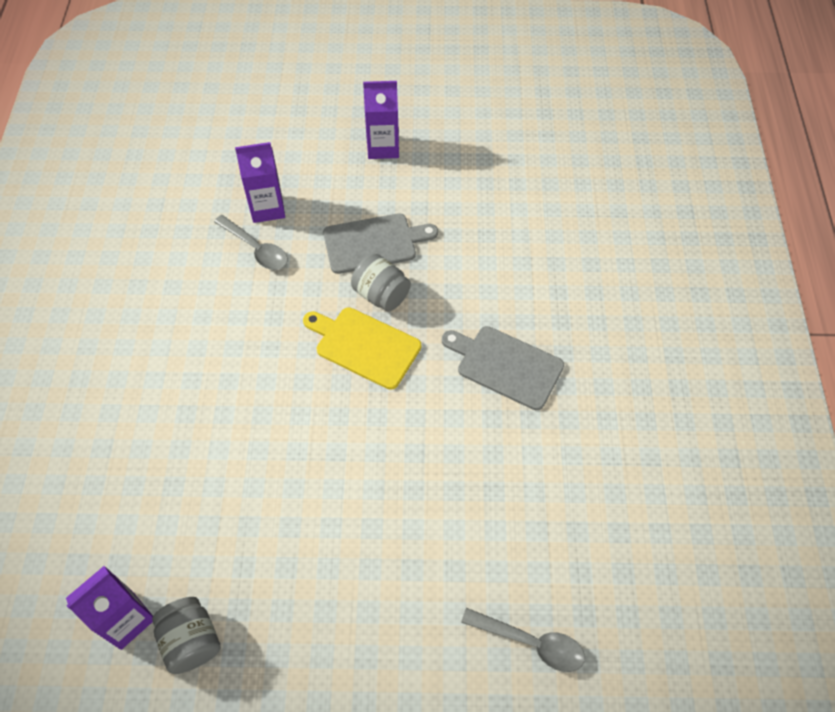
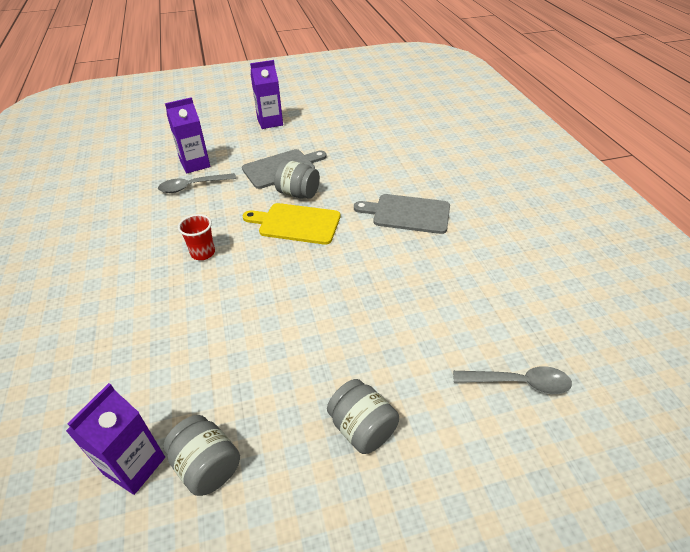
camera: 15 degrees left, 15 degrees down
grey spoon [214,215,288,270] -> grey spoon turned 135 degrees clockwise [158,173,236,193]
none -> red cup [178,214,215,260]
none -> grey jar [327,379,399,454]

